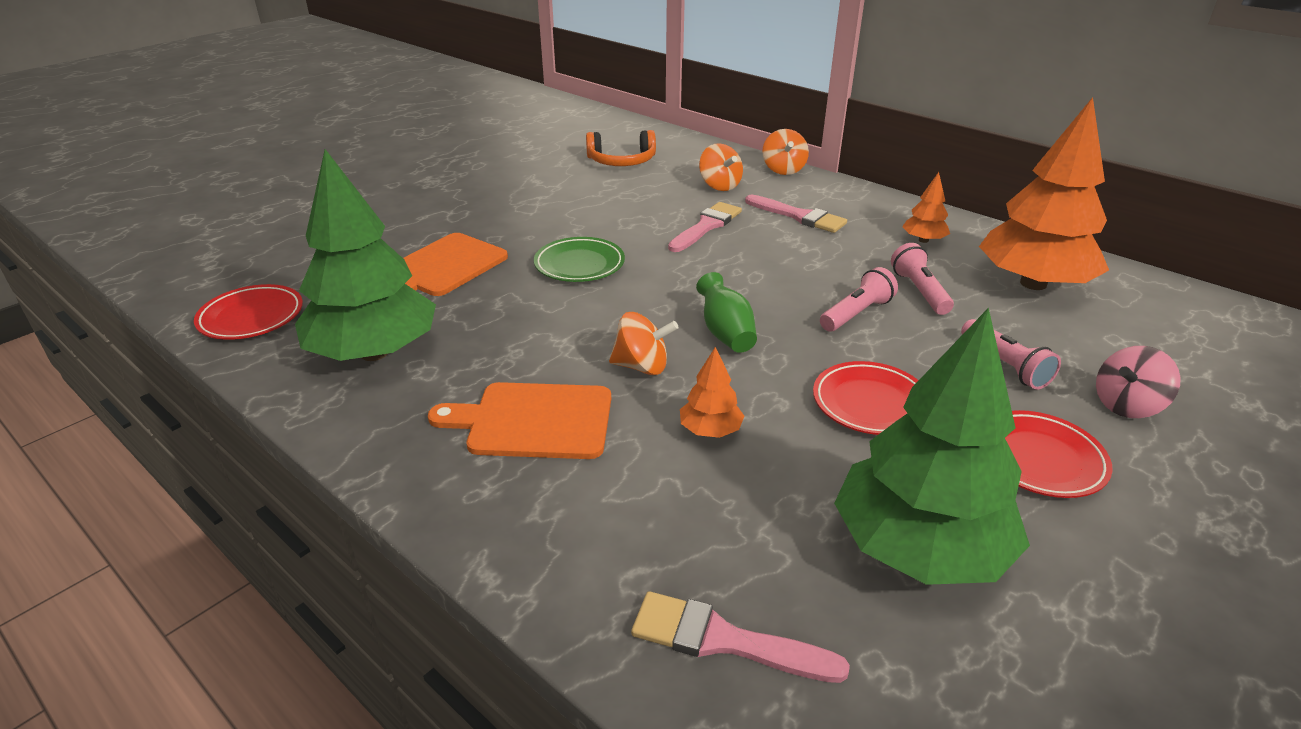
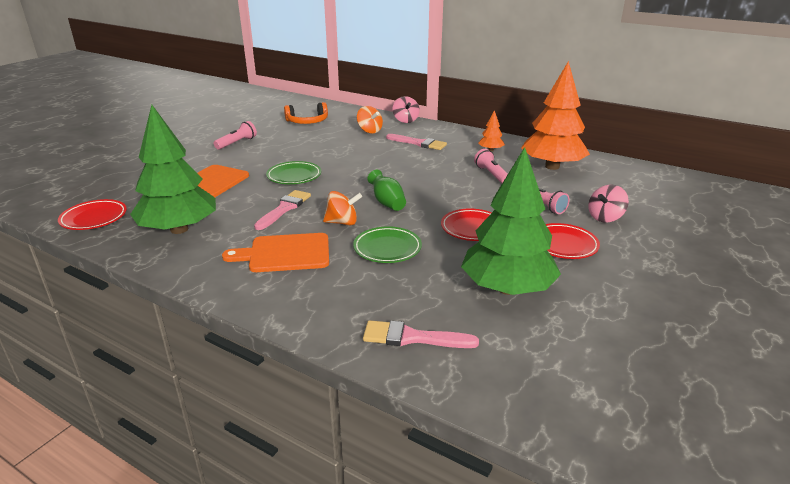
camera: 10 degrees left, 5 degrees down
pink brush [668,202,742,252] -> pink brush moved to [254,190,311,230]
orange tree [680,347,744,438] -> green plate [353,226,422,263]
orange spinning top [762,129,809,175] -> pink spinning top [392,96,420,123]
pink flashlight [820,267,898,332] -> pink flashlight moved to [214,121,257,150]

